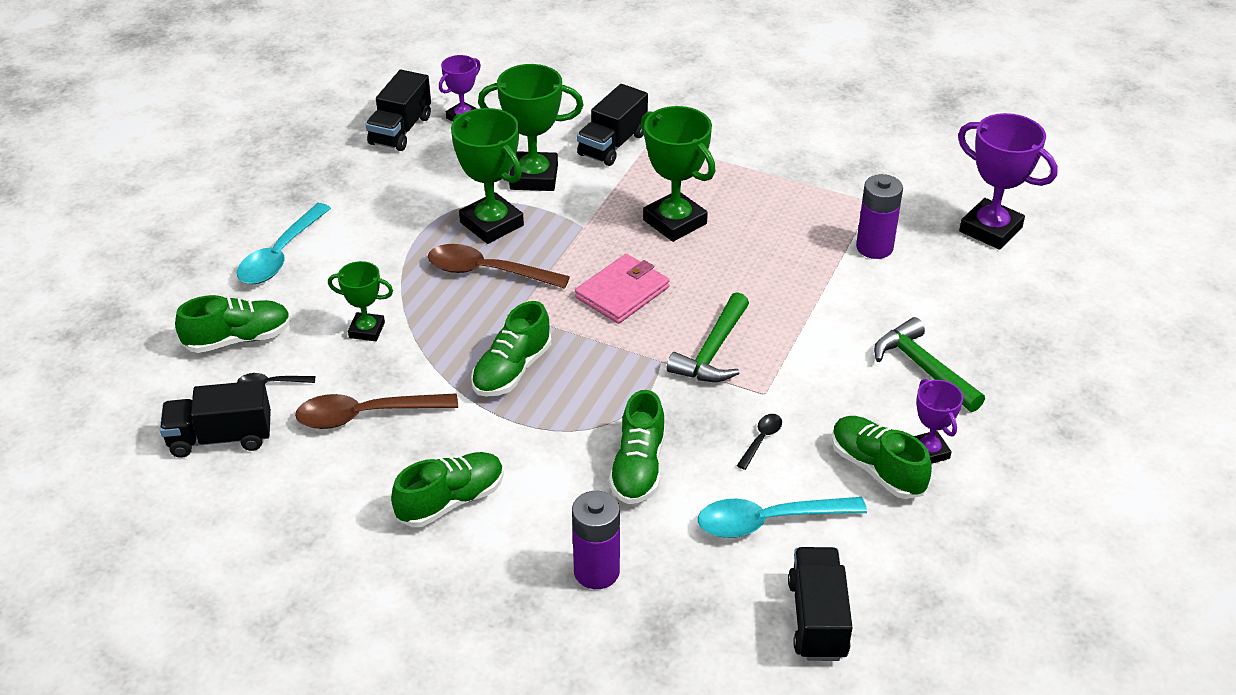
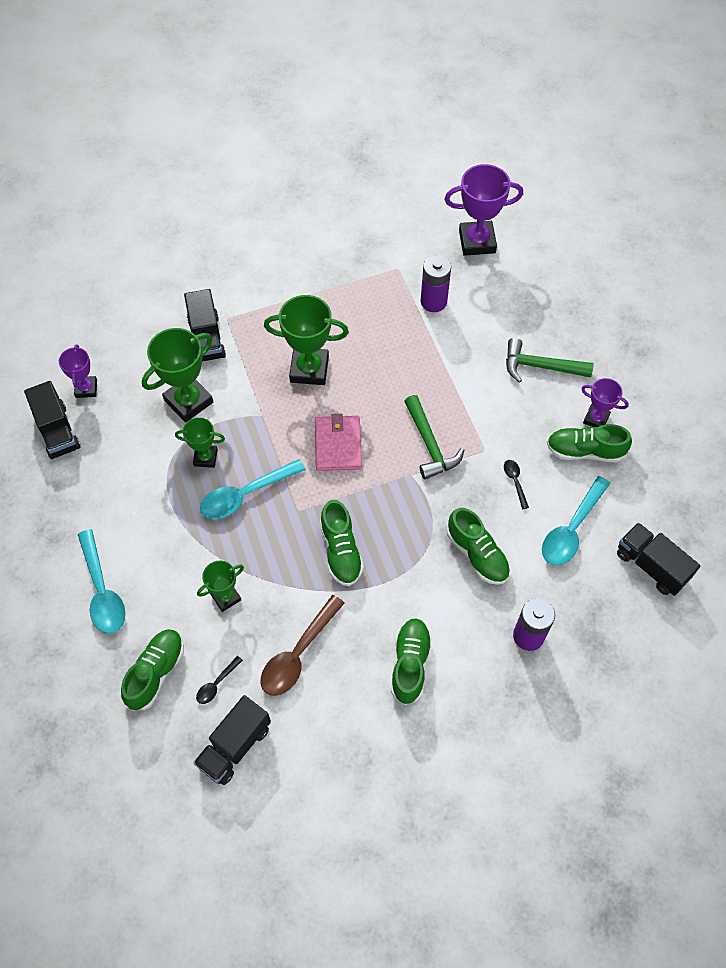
camera: 45 degrees left, 20 degrees up
brown spoon [428,244,570,289] -> turquoise spoon [200,459,306,519]
green trophy [451,108,524,244] -> green trophy [175,418,225,468], size x0.58

